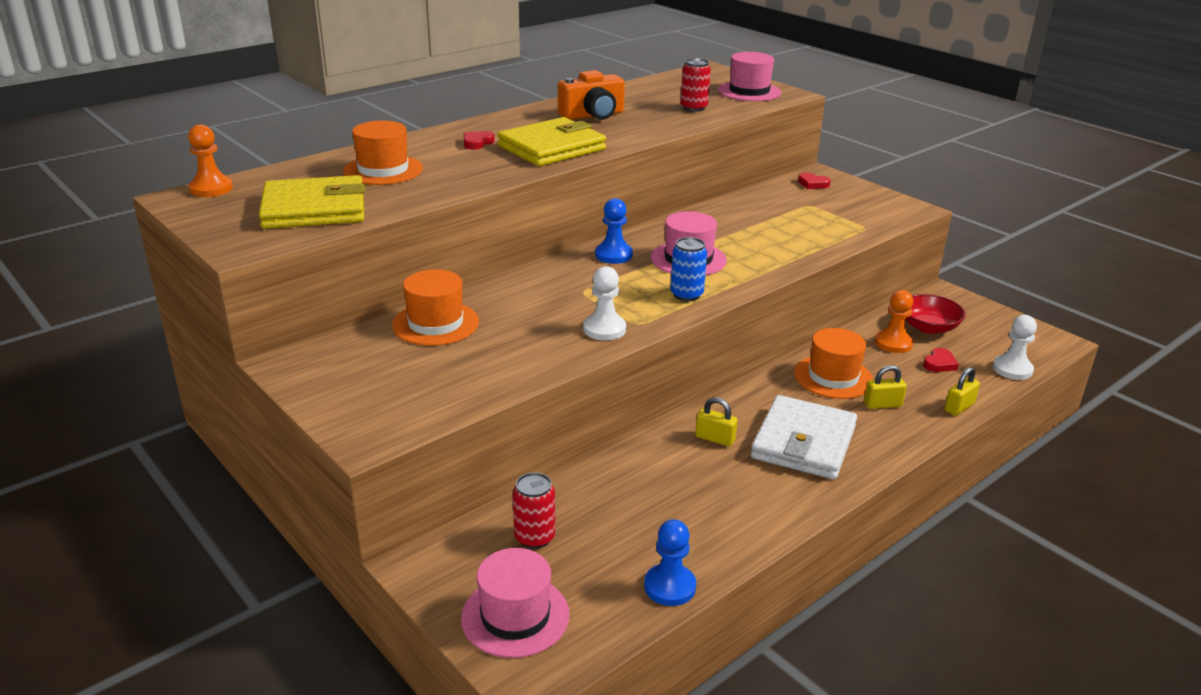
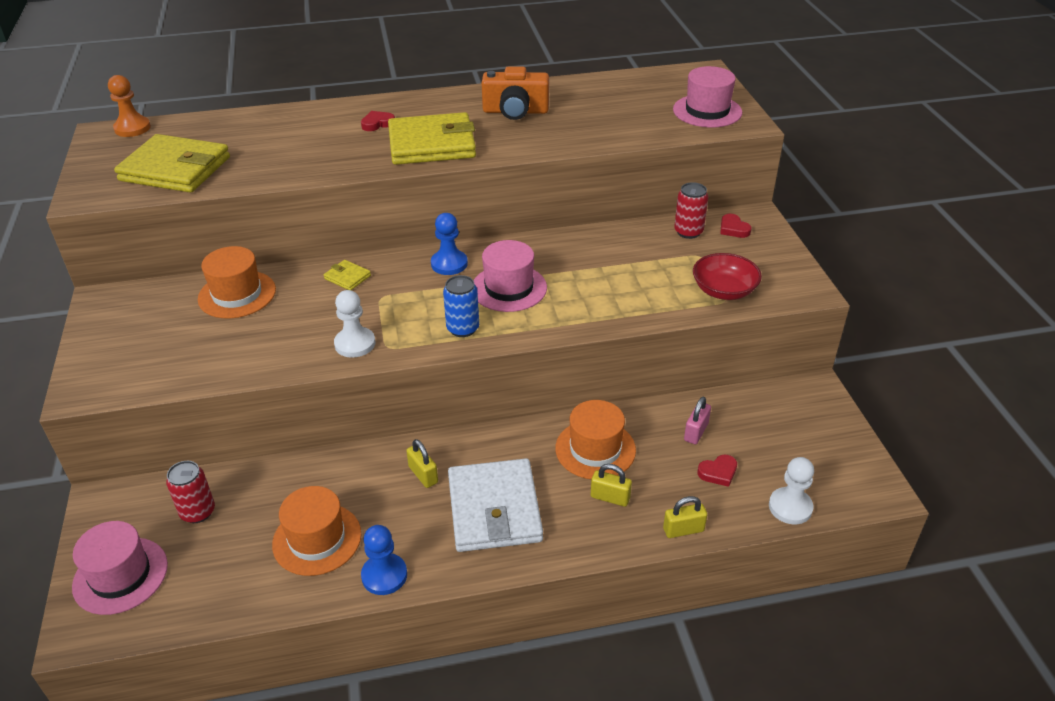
camera: 30 degrees right, 10 degrees up
orange hat [343,121,423,185] -> orange hat moved to [272,486,361,576]
blue pawn [644,519,696,606] -> blue pawn moved to [361,525,407,595]
red can [681,58,711,112] -> red can moved to [674,182,708,239]
white wallet [751,395,857,479] -> white wallet turned 60 degrees counterclockwise [448,458,543,552]
orange pawn [875,290,913,353] -> pink padlock [684,397,711,444]
red bowl [905,294,966,334] -> red bowl moved to [693,253,762,300]
none -> yellow wallet [324,260,371,290]

